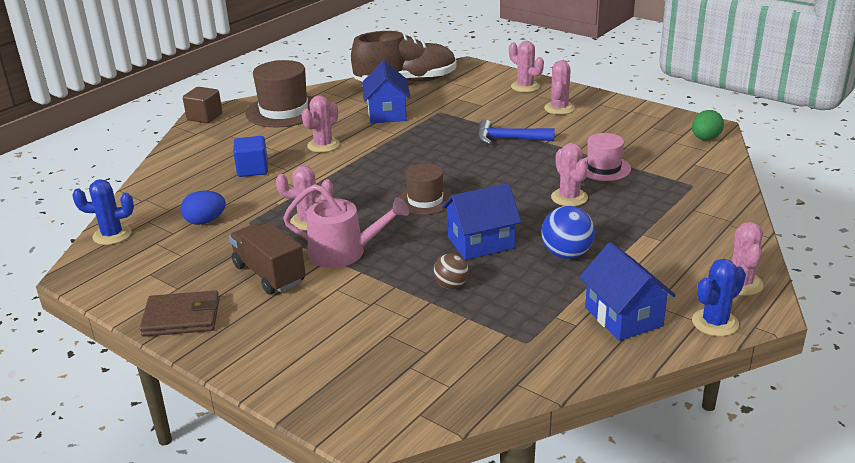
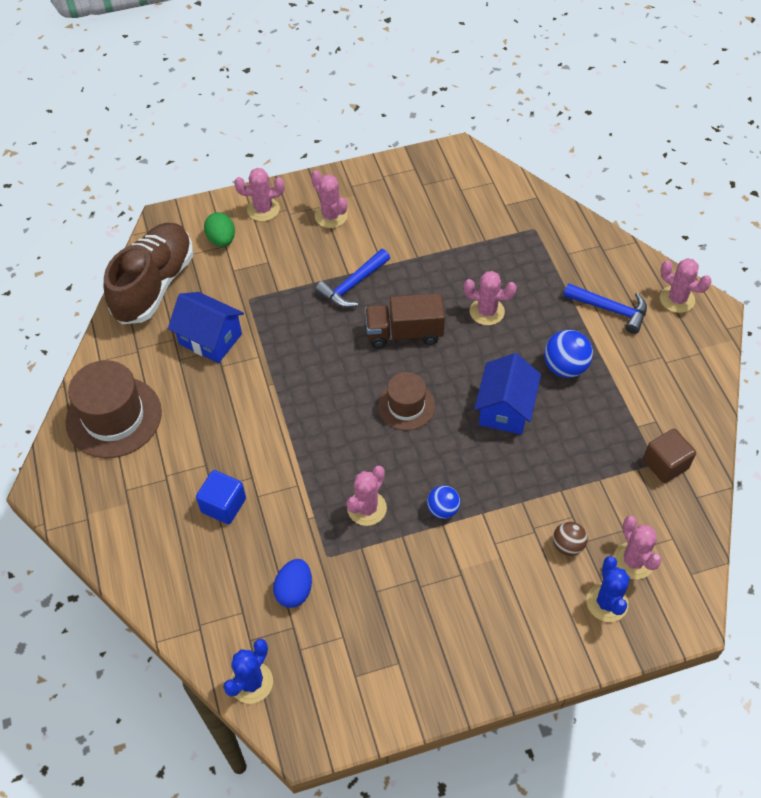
camera: 55 degrees left, 25 degrees up
brown wallet [140,290,220,337] -> none
brown cube [183,87,222,123] -> brown cube moved to [643,429,696,483]
brown truck [229,222,306,295] -> brown truck moved to [365,293,445,348]
pink watering can [283,184,409,268] -> blue ball [427,485,460,519]
pink cactus [302,95,340,153] -> pink cactus moved to [613,516,662,579]
brown ball [433,253,469,289] -> brown ball moved to [553,521,587,556]
blue house [579,242,676,341] -> none
pink hat [583,133,631,181] -> none
green egg [692,110,724,140] -> green egg moved to [204,212,235,247]
blue cactus [692,259,746,336] -> blue cactus moved to [586,556,630,622]
none -> blue hammer [563,283,647,334]

